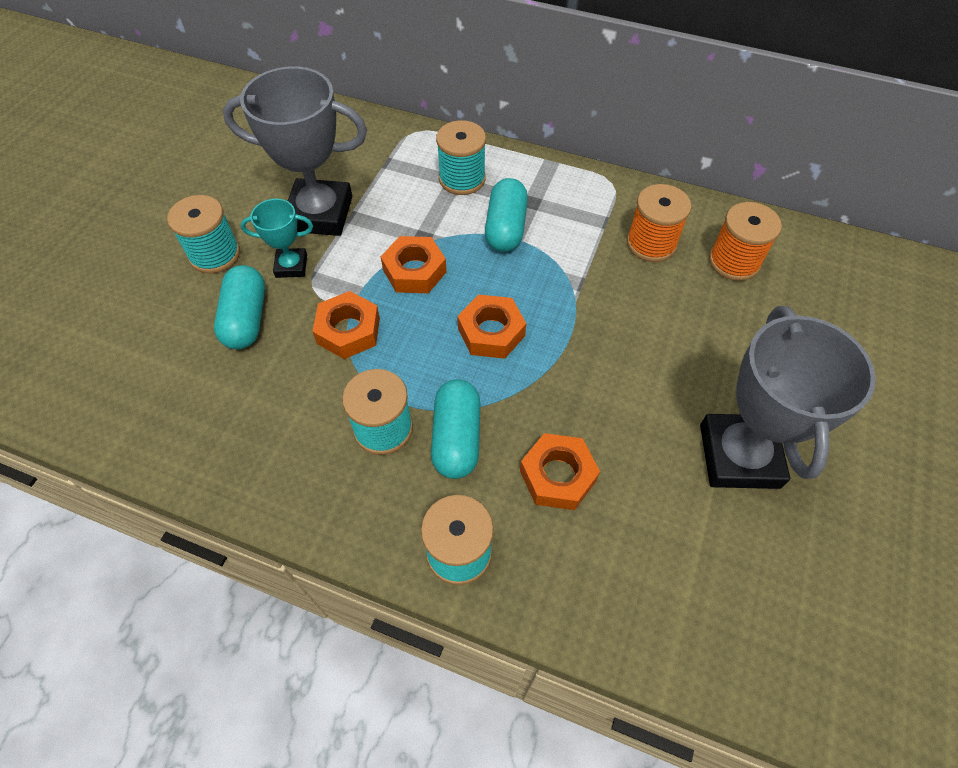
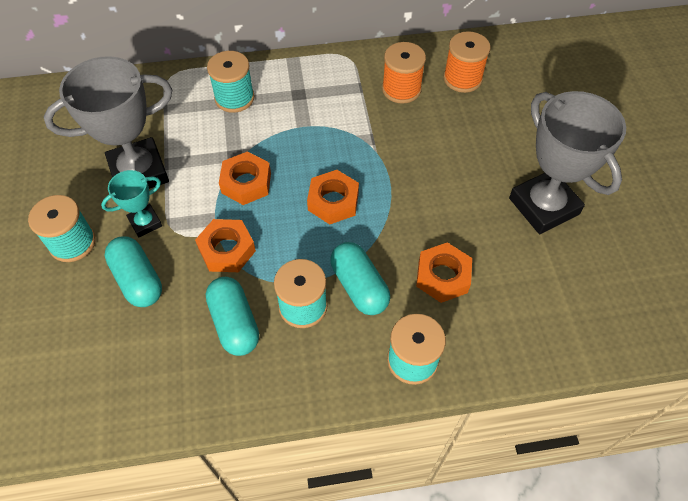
camera: 30 degrees left, 0 degrees up
turquoise capsule [485,178,528,252] -> turquoise capsule moved to [206,277,259,356]

